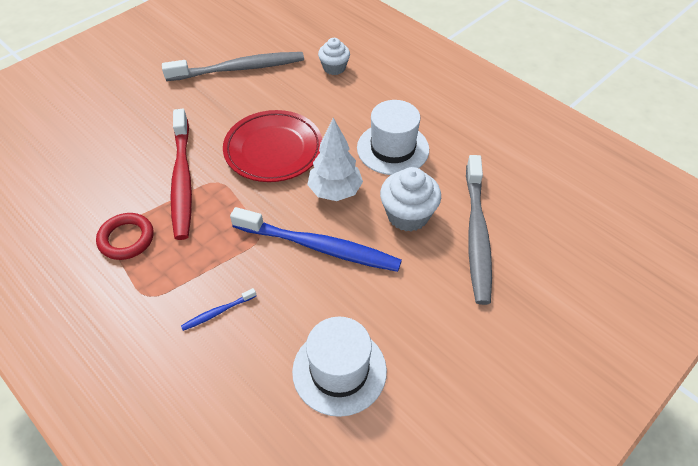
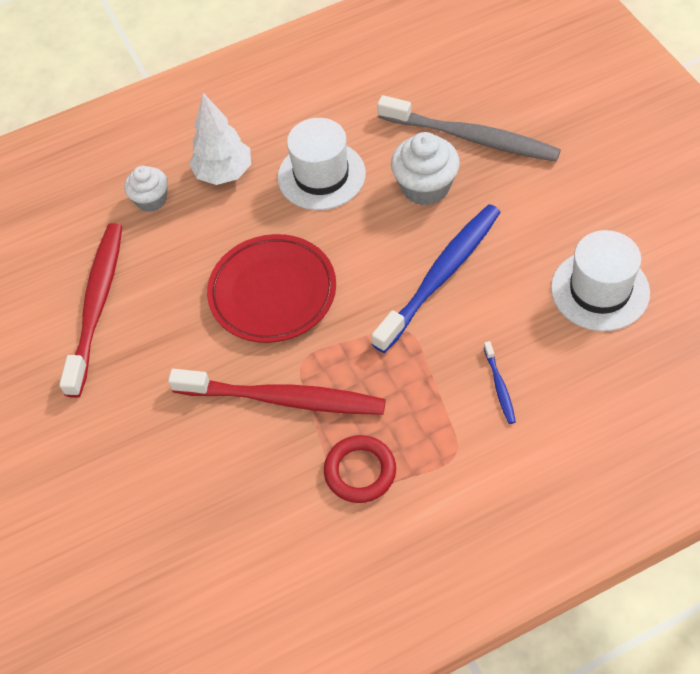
camera: 65 degrees left, 5 degrees up
grey toothbrush [162,52,304,81] -> red toothbrush [59,223,122,398]
white tree [307,118,363,201] -> white tree moved to [189,93,251,185]

